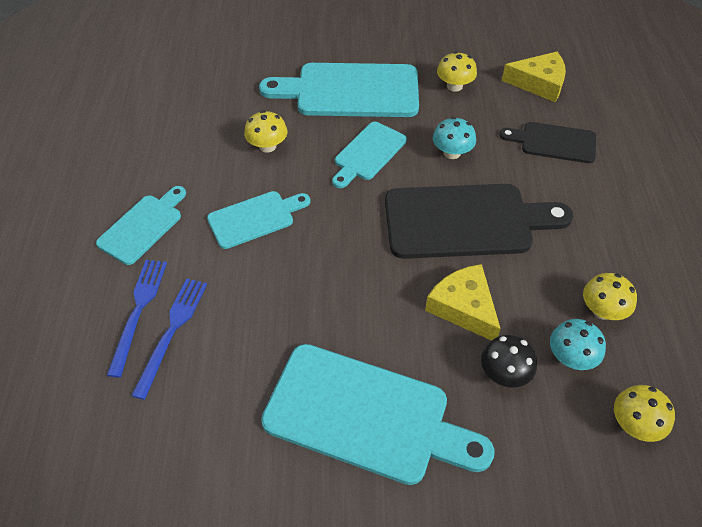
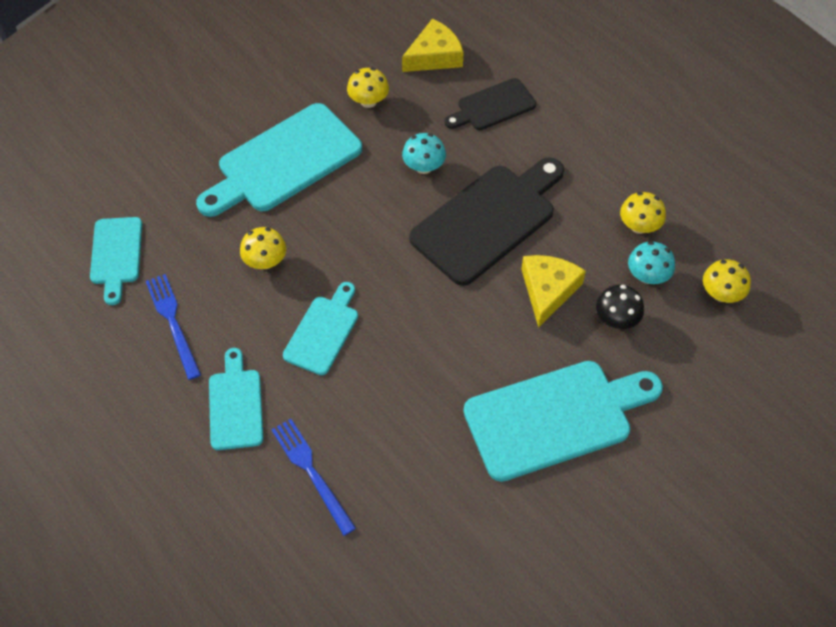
camera: 40 degrees left, 5 degrees up
blue fork [131,278,207,400] -> blue fork moved to [146,274,201,380]
turquoise cutting board [332,122,407,188] -> turquoise cutting board moved to [90,217,142,305]
yellow cheese [425,264,501,341] -> yellow cheese turned 90 degrees clockwise [521,255,586,328]

